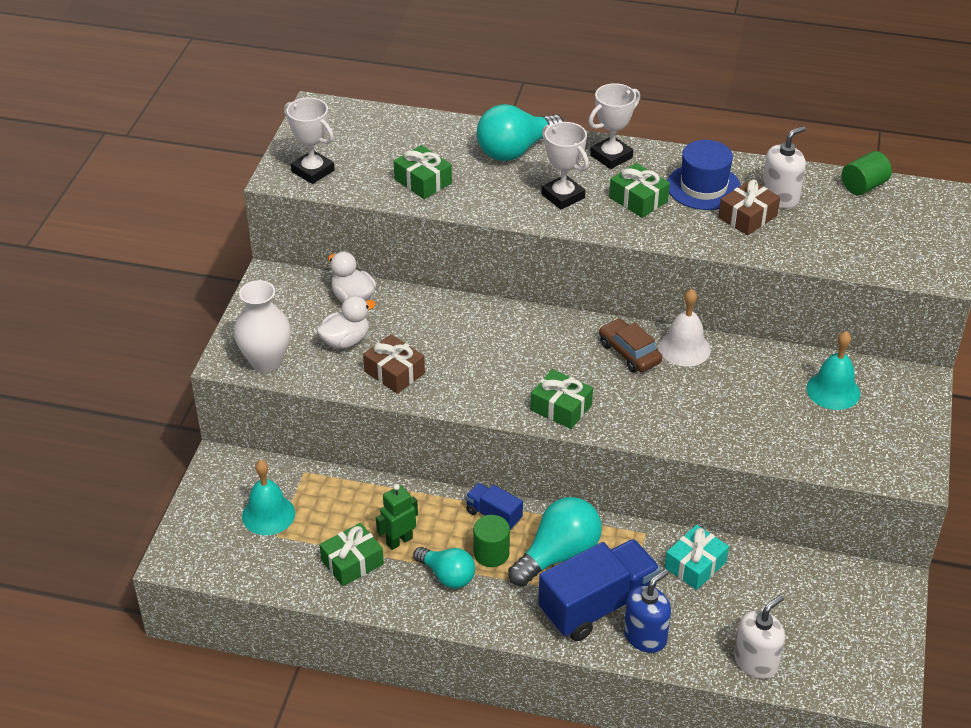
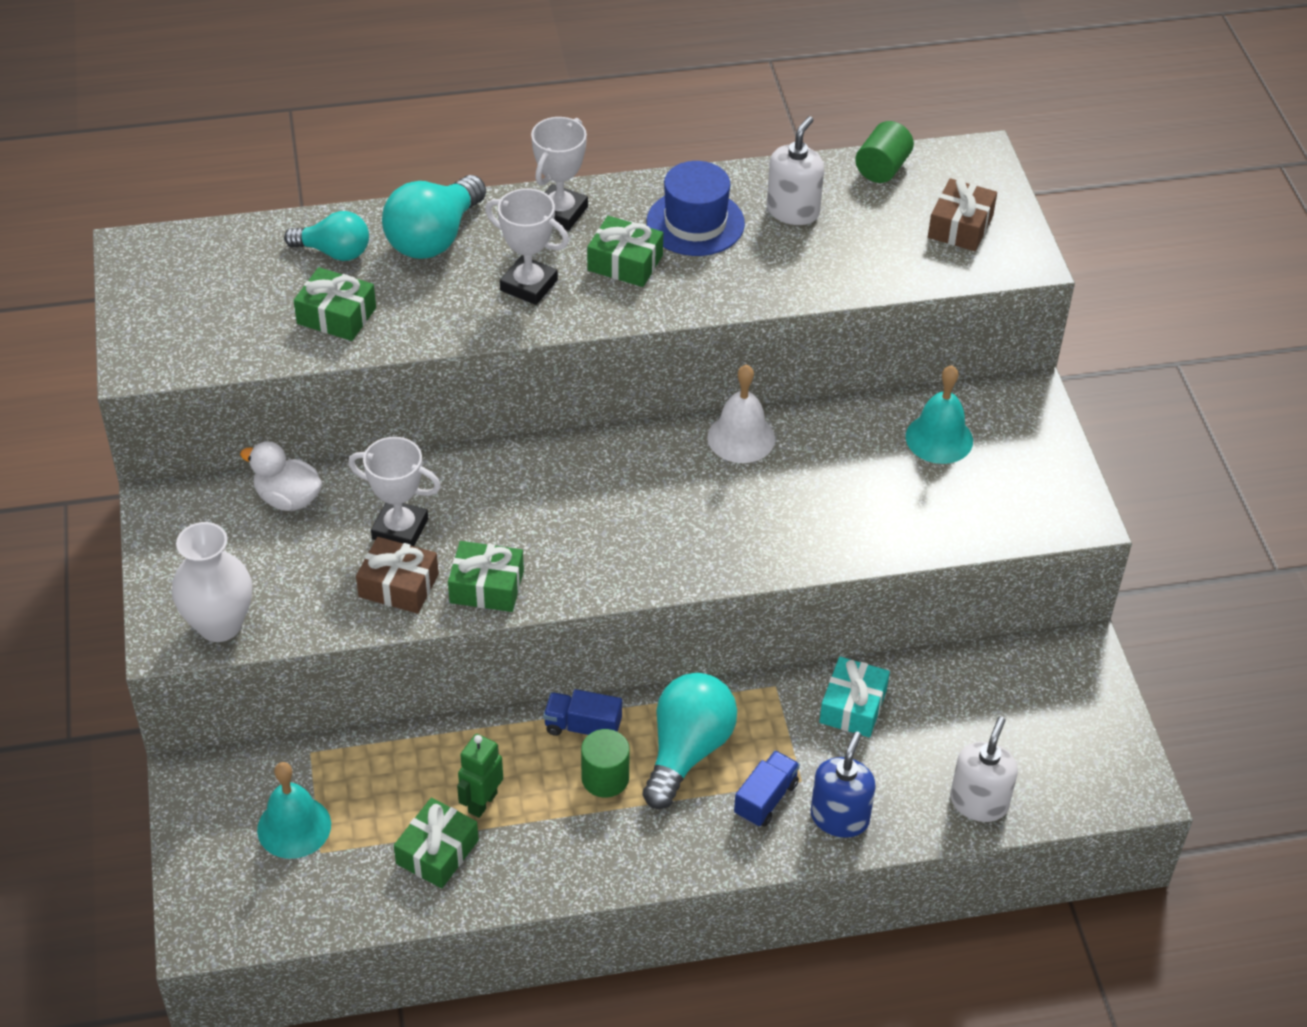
camera: 25 degrees left, 5 degrees up
white trophy [284,97,335,184] -> white trophy moved to [348,437,441,546]
white duck [317,296,376,349] -> none
turquoise light bulb [413,547,475,588] -> turquoise light bulb moved to [284,211,369,261]
green gift [530,369,593,429] -> green gift moved to [448,541,524,612]
blue truck [538,539,661,641] -> blue truck [734,750,800,827], size x0.50
brown car [599,318,663,373] -> none
brown gift [718,180,780,235] -> brown gift moved to [928,178,997,251]

